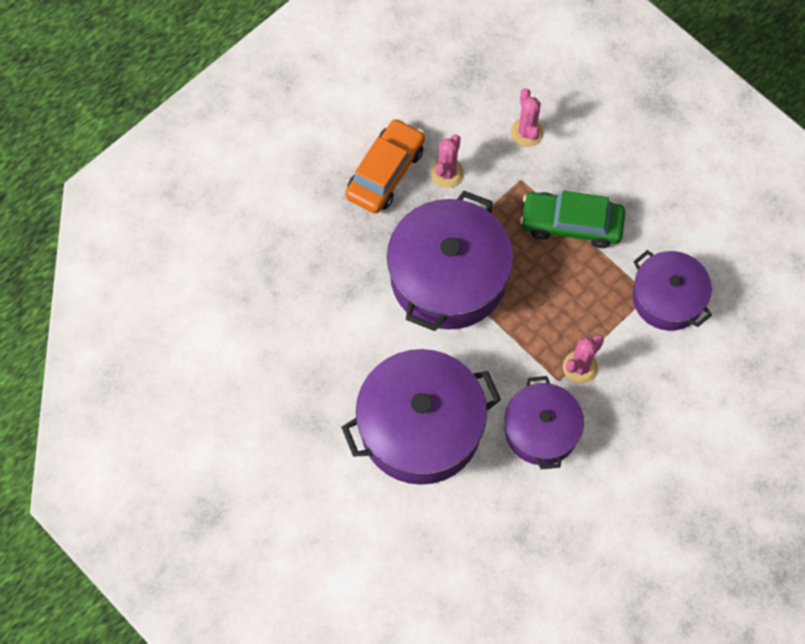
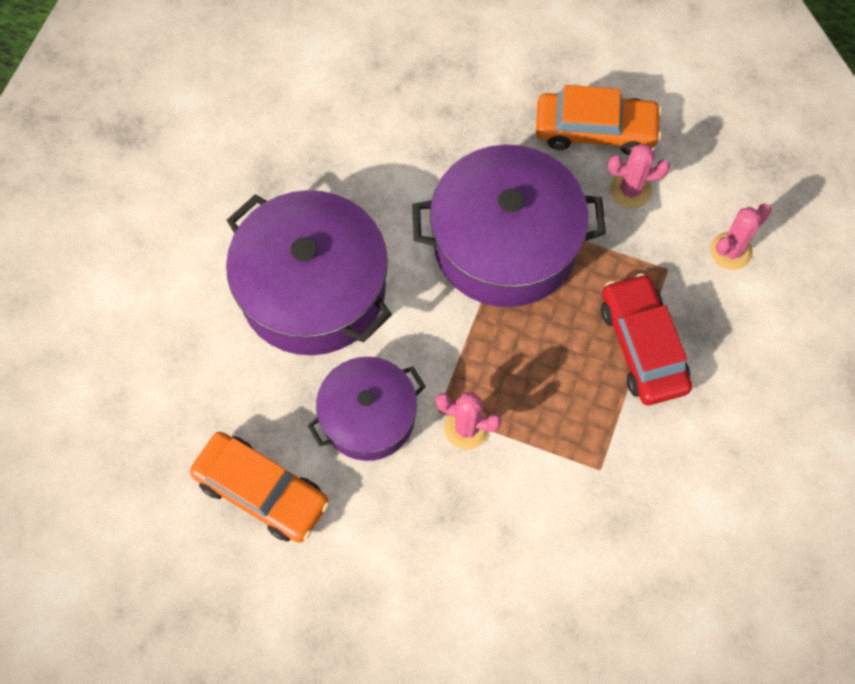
camera: 65 degrees right, 0 degrees up
green car [520,191,625,248] -> red car [601,273,692,405]
purple pot [633,250,712,331] -> none
none -> orange car [190,432,330,543]

